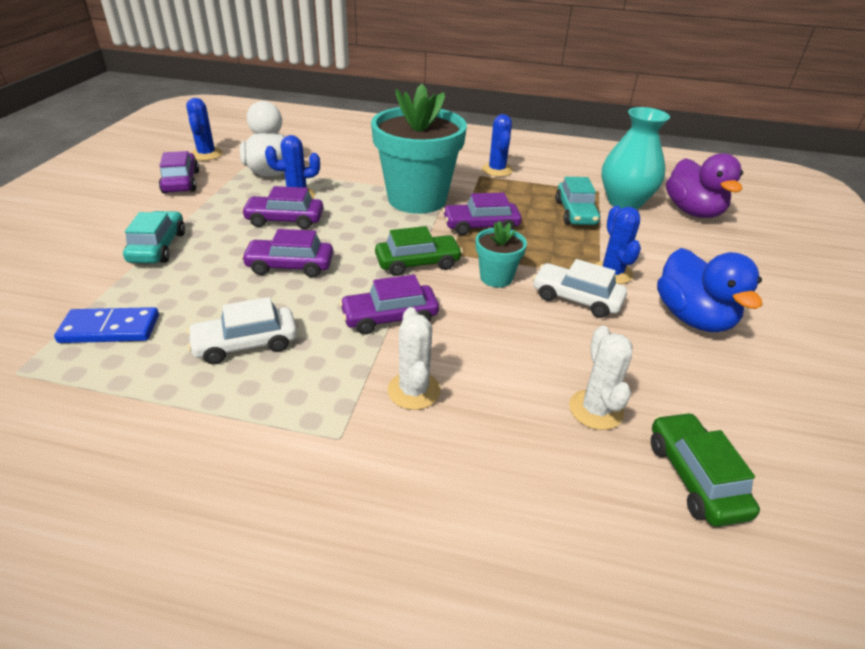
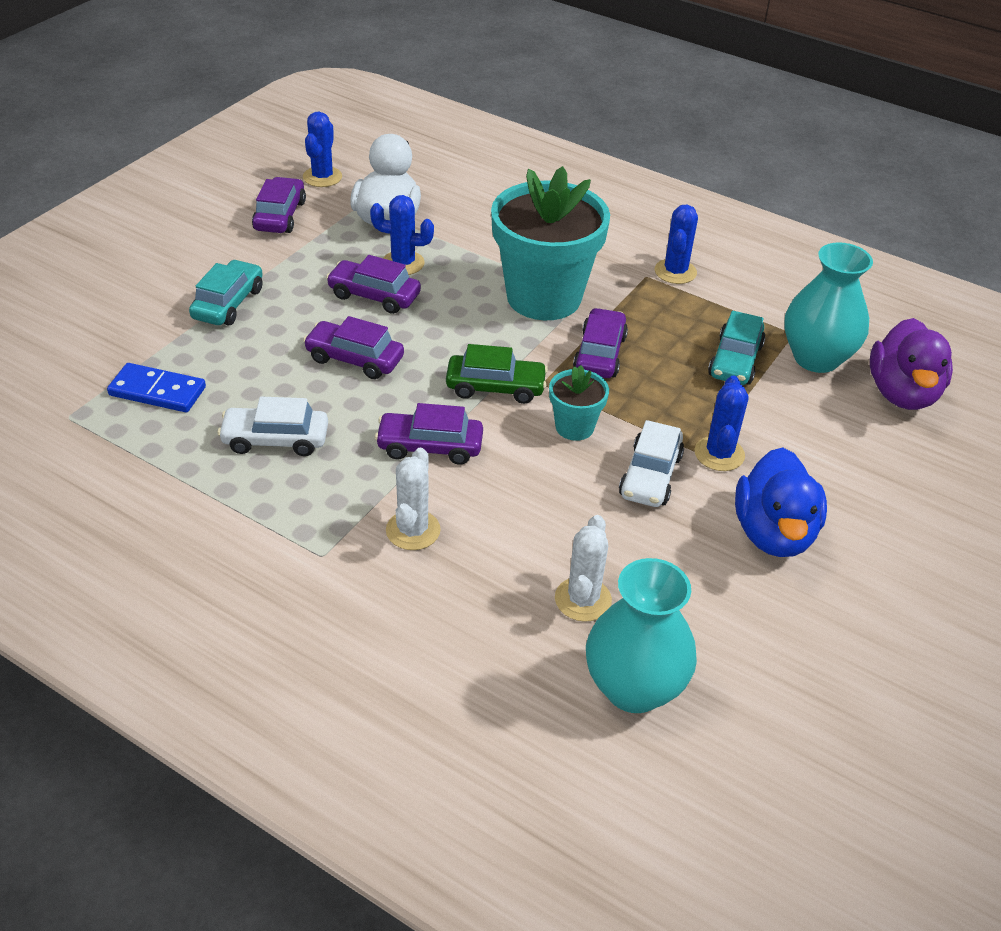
camera: 20 degrees right, 5 degrees up
purple car [443,192,521,235] -> purple car turned 90 degrees clockwise [573,308,628,378]
white car [532,259,627,318] -> white car turned 120 degrees counterclockwise [619,420,684,507]
green car [651,412,760,527] -> turquoise vase [586,558,697,713]

